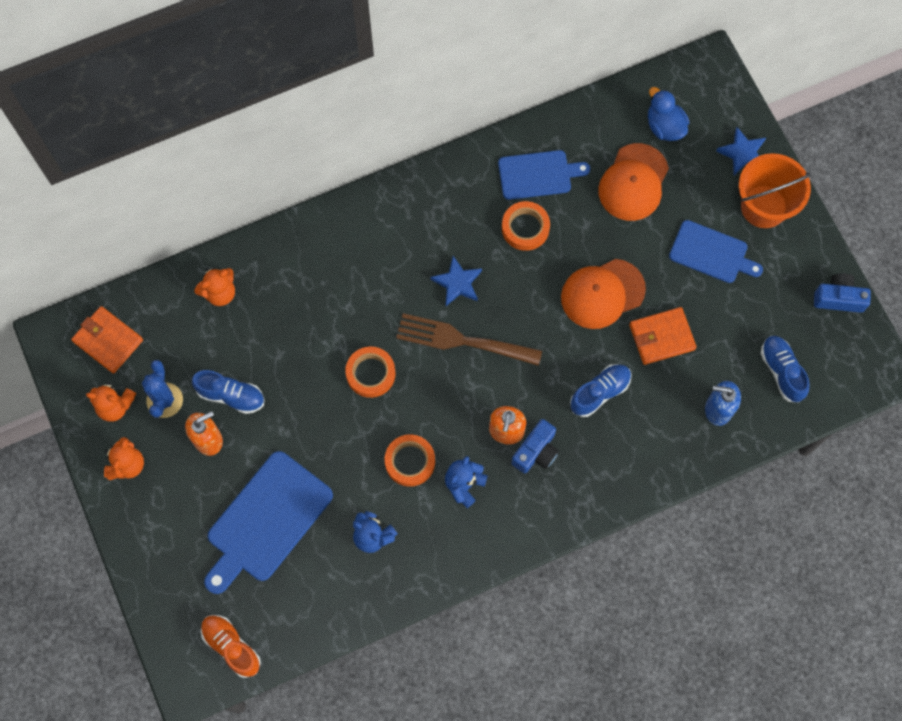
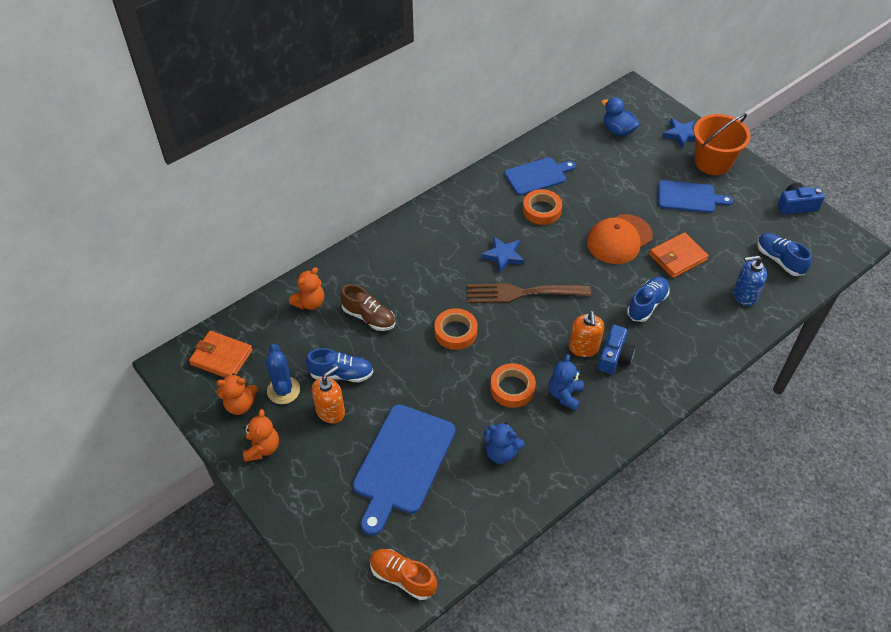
camera: 15 degrees left, 20 degrees down
orange cap [598,143,669,221] -> none
none -> brown shoe [340,284,395,331]

